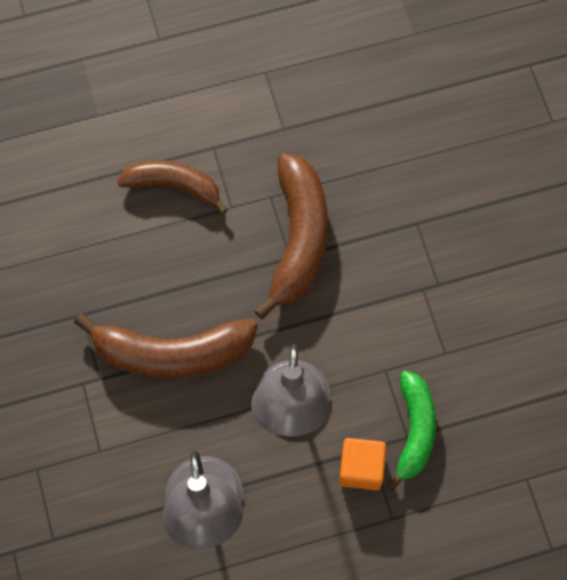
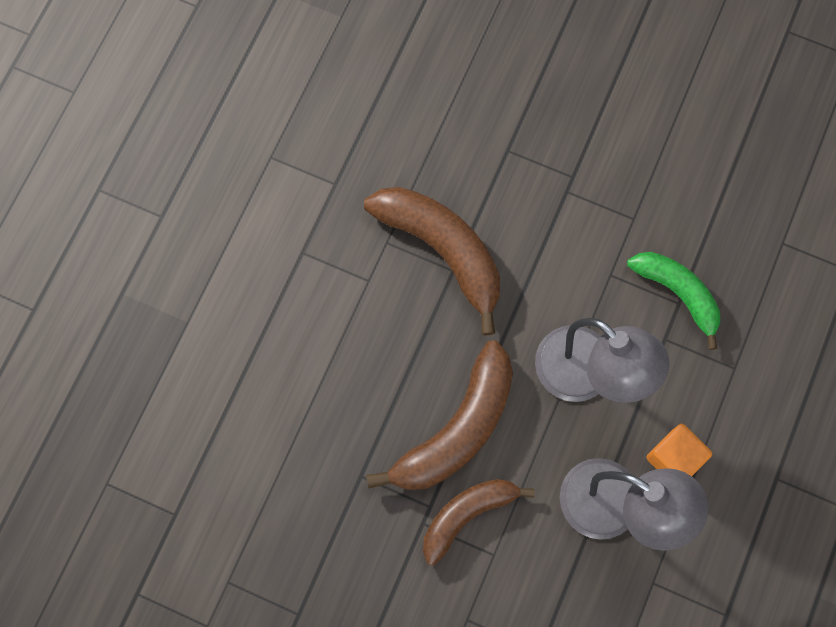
camera: 50 degrees left, 5 degrees up
brown banana [117,161,228,214] -> brown banana moved to [423,479,535,565]
orange cube [339,438,386,490] -> orange cube moved to [646,424,712,476]

